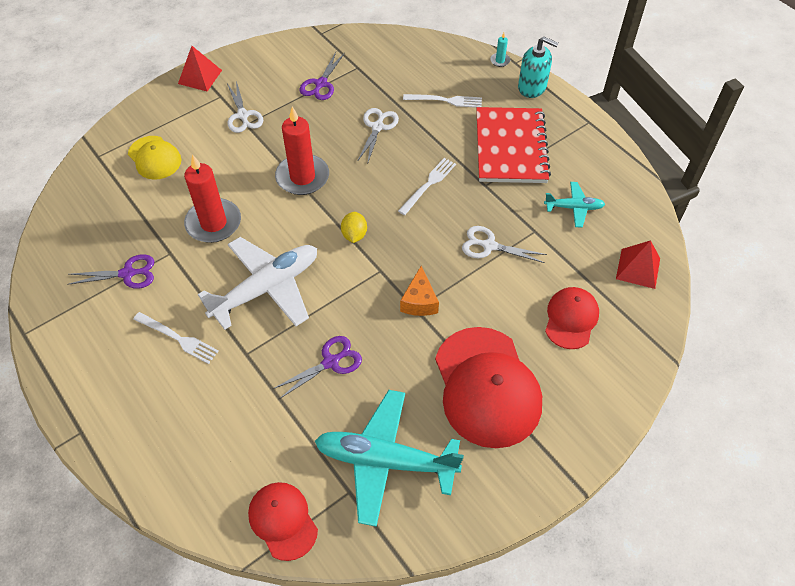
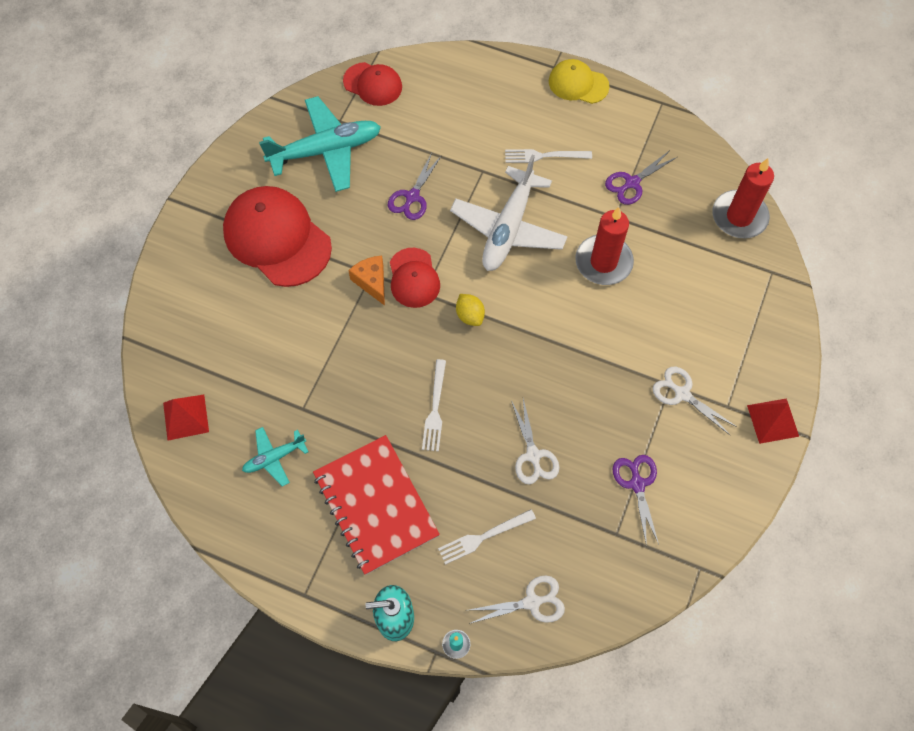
camera: 150 degrees right, 10 degrees up
yellow cap [128,136,182,179] -> yellow cap moved to [549,59,609,104]
red candle [275,106,329,195] -> red candle moved to [712,158,774,238]
white scissors [462,226,547,263] -> white scissors moved to [469,575,565,624]
red cap [545,287,599,349] -> red cap moved to [390,248,440,308]

